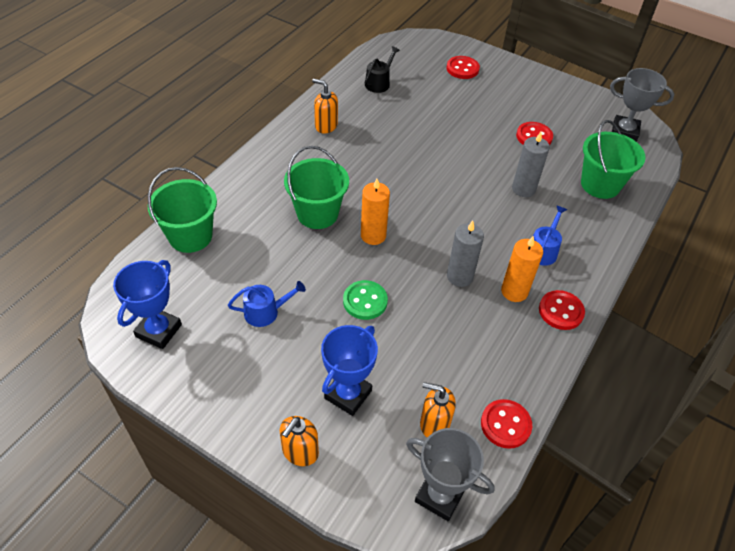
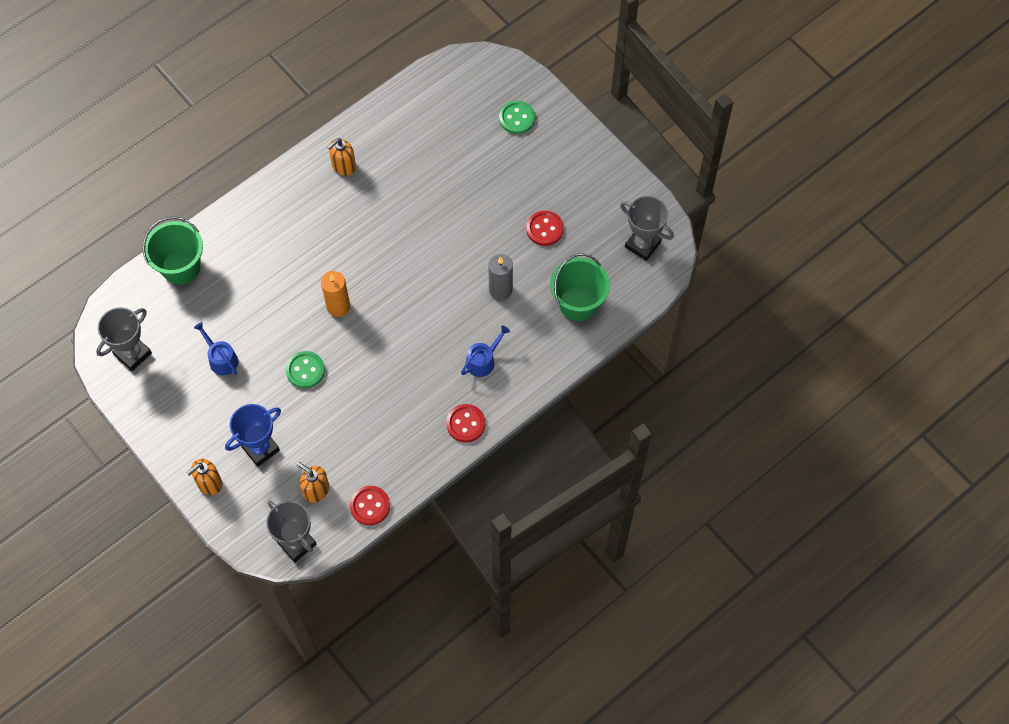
camera: 20 degrees right, 15 degrees up
blue trophy [113,260,182,349] -> grey trophy [96,307,152,371]
blue watering can [228,281,306,327] -> blue watering can turned 135 degrees counterclockwise [194,322,238,376]
green bucket [284,146,349,229] -> none
orange soap dispenser [312,79,338,134] -> orange soap dispenser turned 90 degrees counterclockwise [328,138,356,176]
black watering can [364,46,400,93] -> none
red button [446,56,480,79] -> green button [499,101,535,134]
grey candle [447,221,484,287] -> none
orange candle [501,236,543,302] -> none

